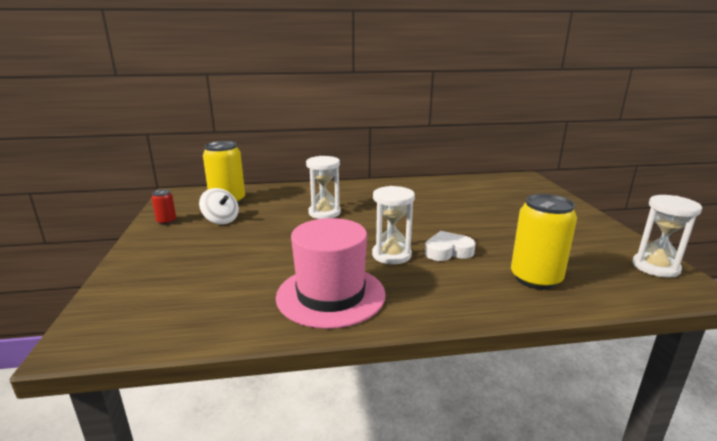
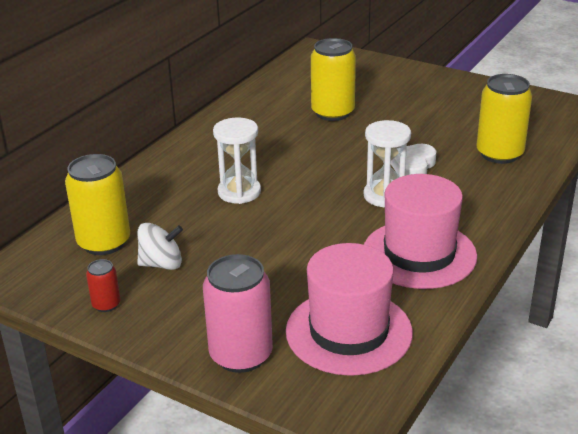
camera: 50 degrees left, 10 degrees up
white hourglass [633,195,702,278] -> none
none -> pink can [203,254,273,373]
none -> pink hat [286,243,413,376]
none -> yellow can [311,38,356,121]

